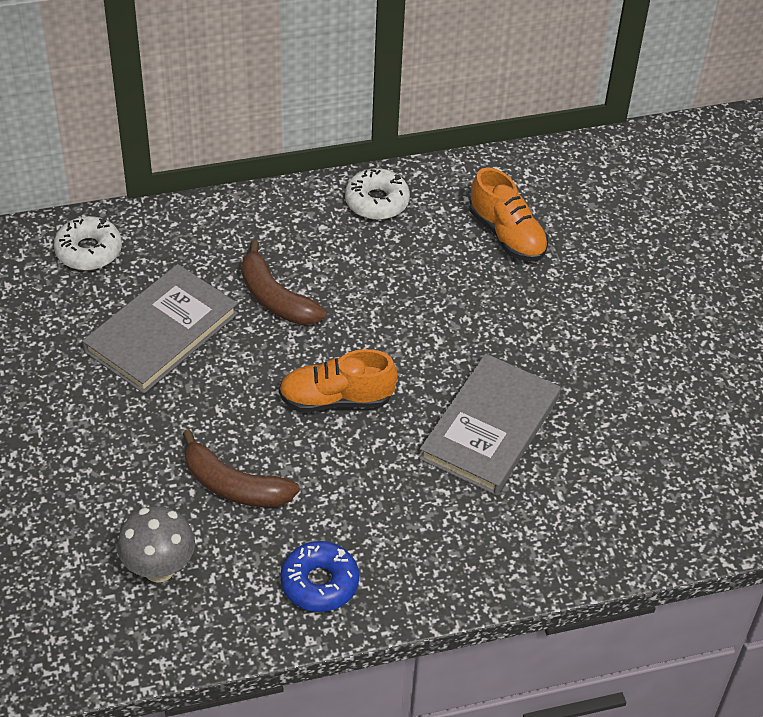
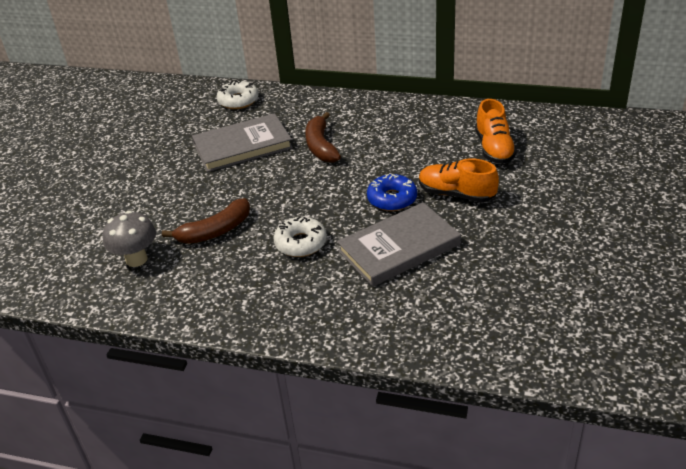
camera: 35 degrees right, 10 degrees down
brown banana [183,430,300,507] -> brown banana turned 90 degrees counterclockwise [162,198,250,244]
orange shoe [279,349,398,412] -> orange shoe moved to [419,158,499,203]
blue donut [280,541,359,612] -> blue donut moved to [367,174,417,211]
white donut [345,168,410,220] -> white donut moved to [273,216,327,257]

